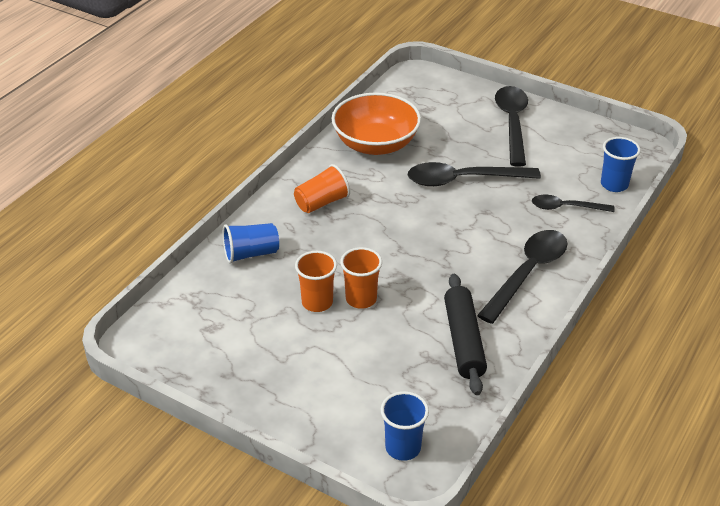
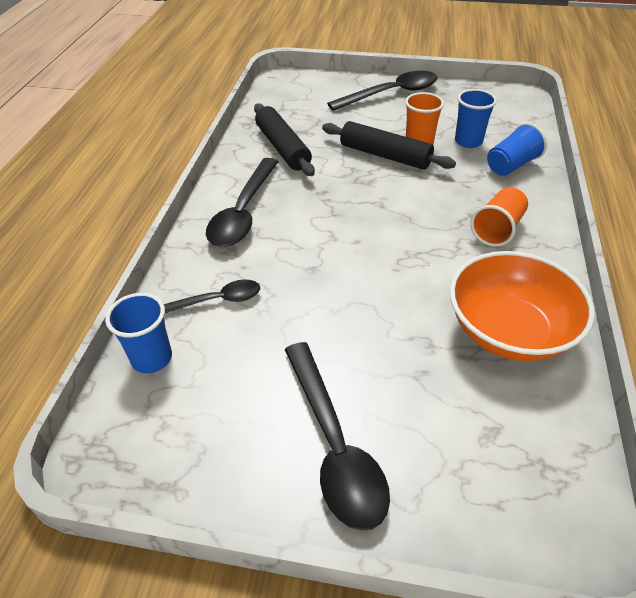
camera: 160 degrees right, 5 degrees up
orange cup [340,247,382,309] -> black rolling pin [322,121,456,170]
blue cup [381,391,429,461] -> blue cup moved to [455,89,497,148]
black spoon [408,162,541,186] -> black spoon moved to [327,71,438,111]

